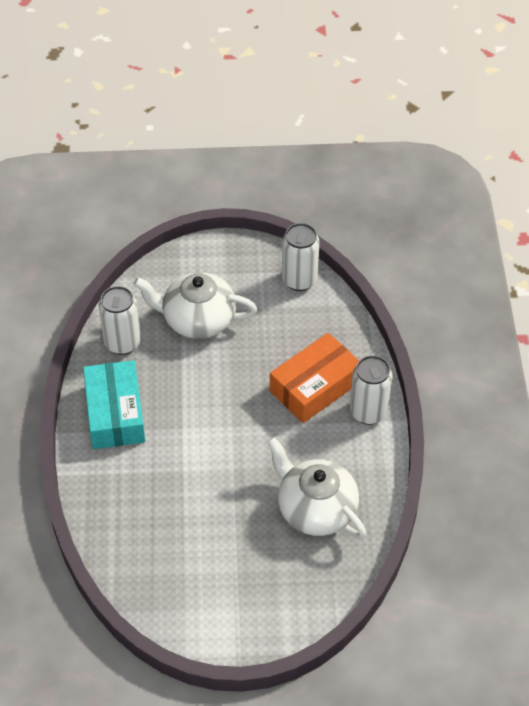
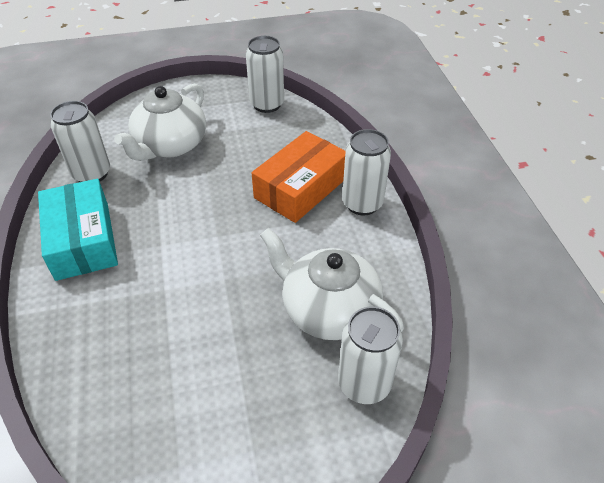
camera: 10 degrees left, 5 degrees down
white teapot [134,272,257,339] -> white teapot turned 60 degrees counterclockwise [114,84,206,161]
none -> white can [338,306,403,404]

